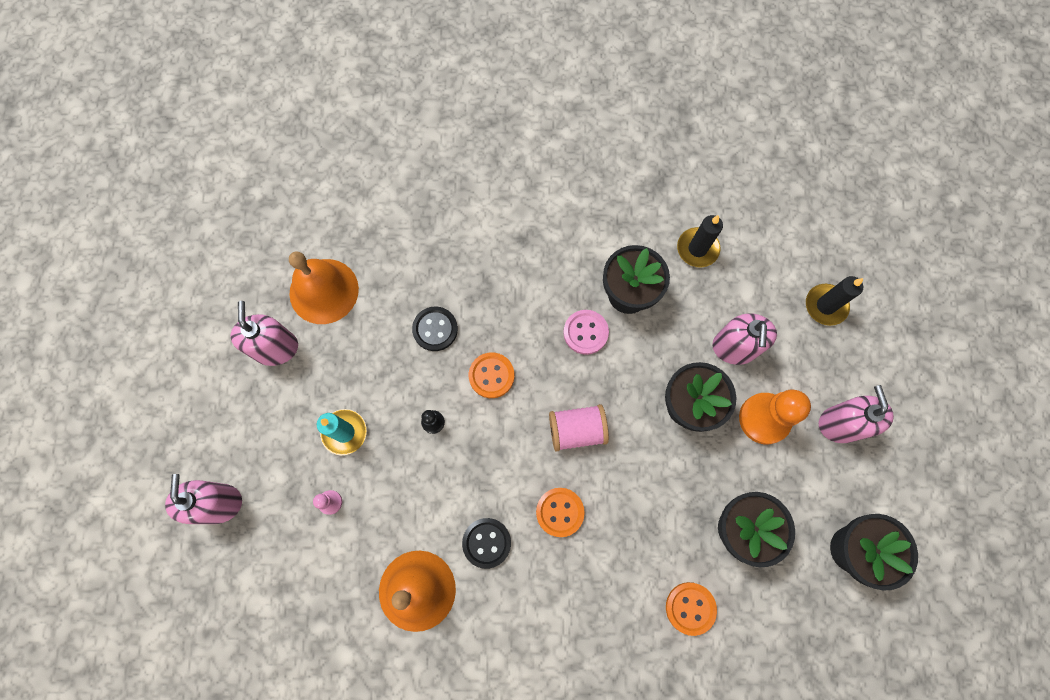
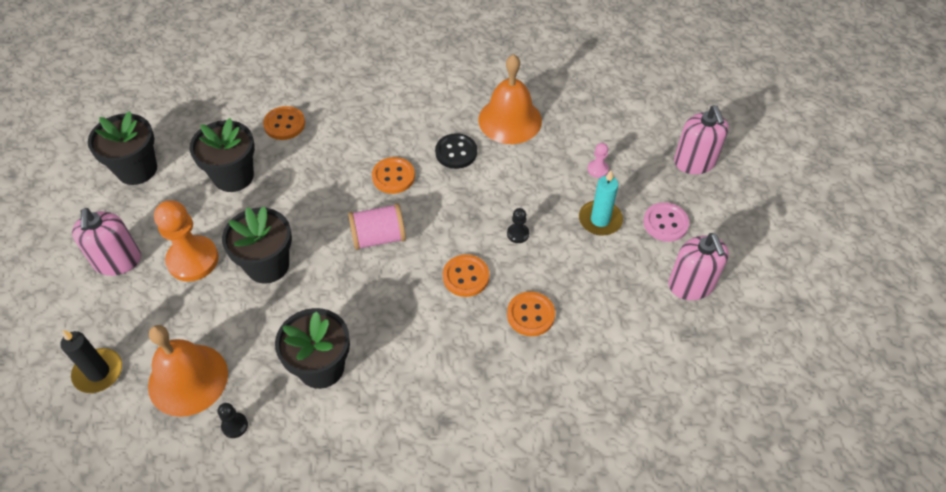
camera: 175 degrees right, 20 degrees down
orange bell [289,251,359,324] -> orange bell moved to [148,325,228,417]
black button [412,307,458,351] -> orange button [507,291,555,336]
pink button [563,310,609,355] -> pink button moved to [643,202,689,242]
black candle [677,215,723,267] -> black pawn [218,403,248,438]
pink soap dispenser [712,314,777,365] -> none

